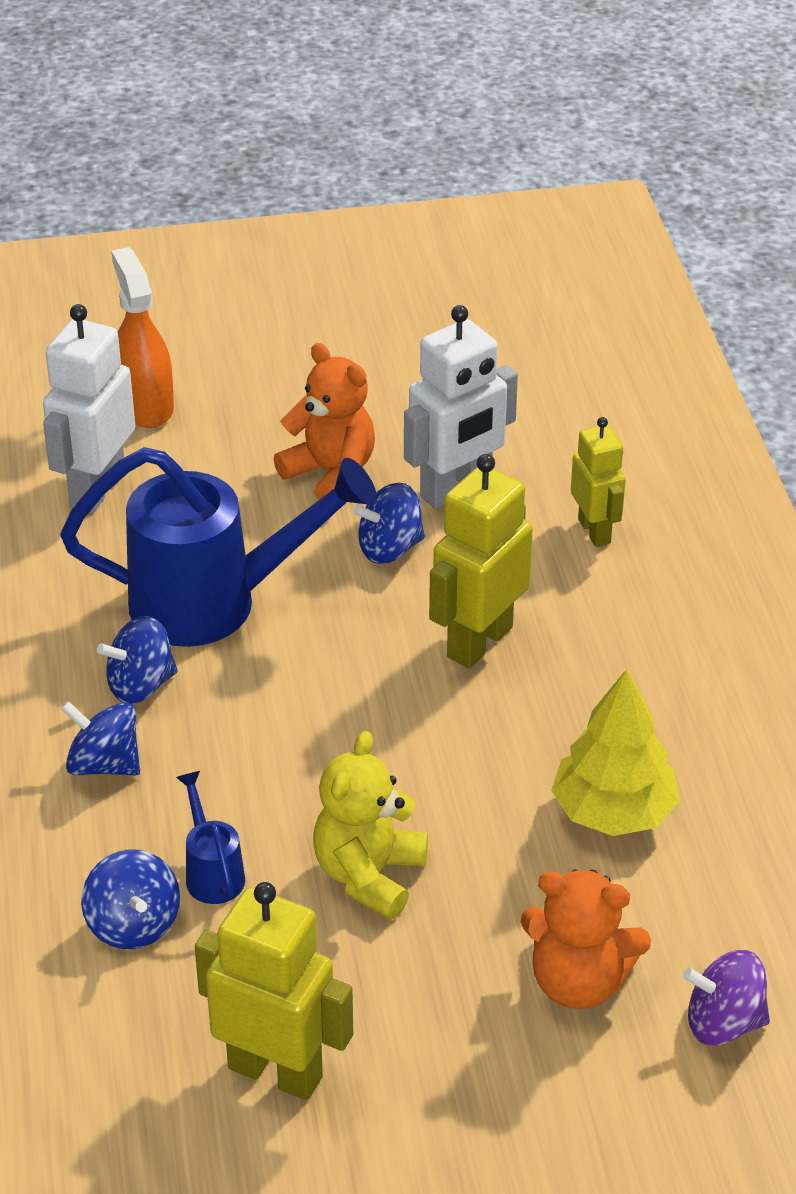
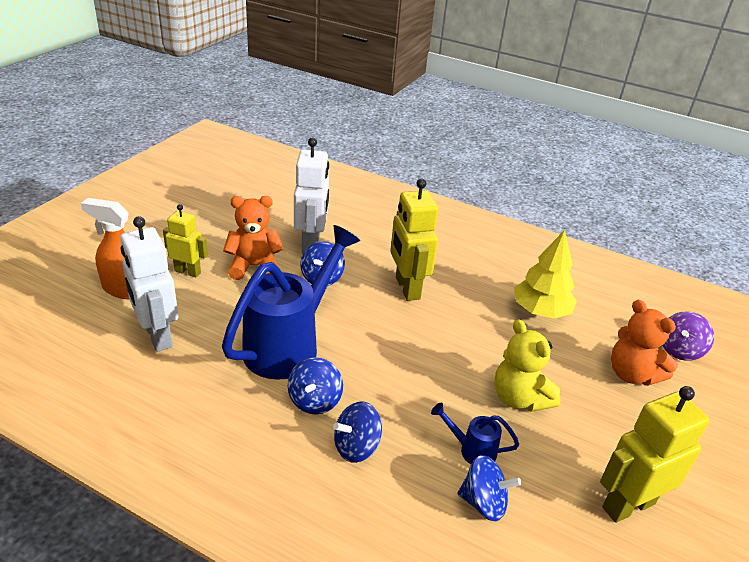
camera: 55 degrees left, 5 degrees down
orange teddy bear [521,869,651,1009] -> orange teddy bear turned 90 degrees clockwise [611,300,678,386]
yellow robot [571,417,626,547] -> yellow robot moved to [163,204,208,277]

